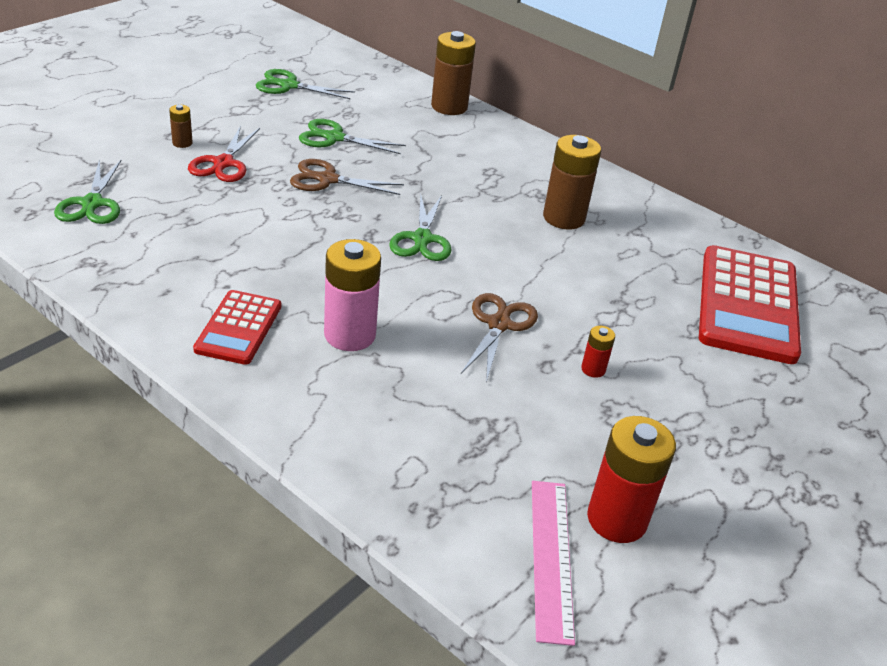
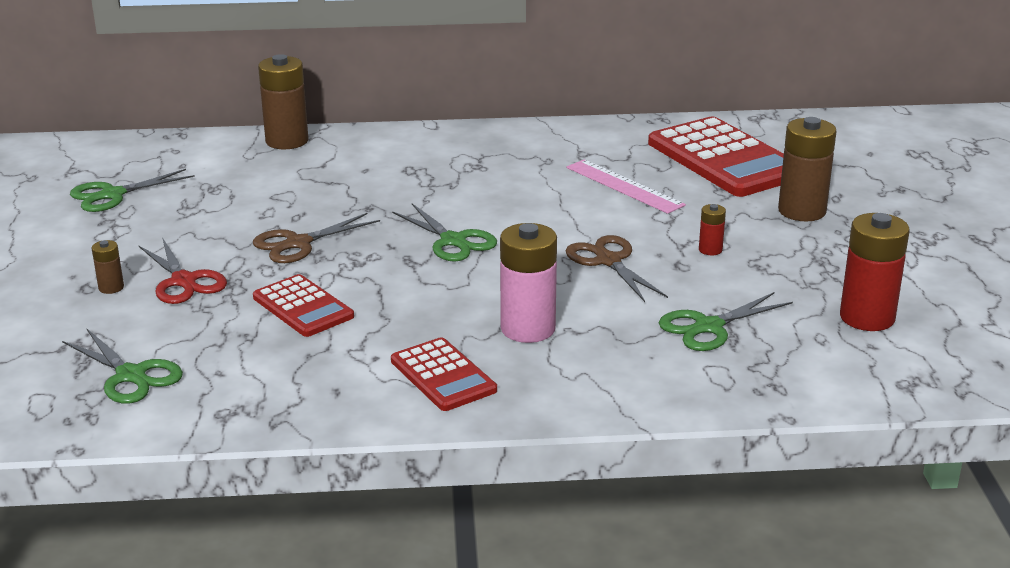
camera: 40 degrees left, 10 degrees down
green scissors [299,119,406,154] -> green scissors moved to [659,292,793,351]
pink ruler [532,481,575,646] -> pink ruler moved to [567,159,686,214]
brown battery [543,135,601,229] -> brown battery moved to [778,117,837,221]
none -> red calculator [253,274,354,337]

